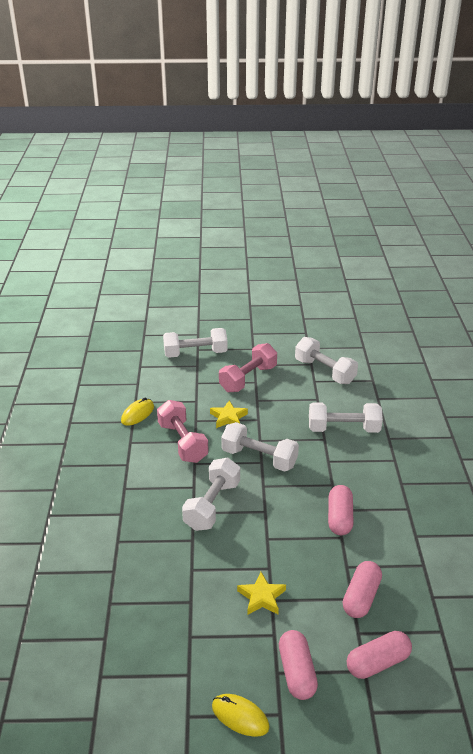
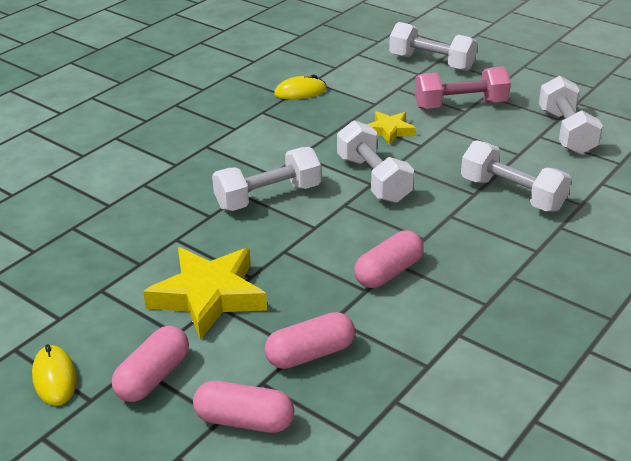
camera: 40 degrees right, 0 degrees up
pink dumbbell [157,400,209,463] -> none
yellow star [237,572,286,615] -> yellow star [143,247,267,340], size x1.84

